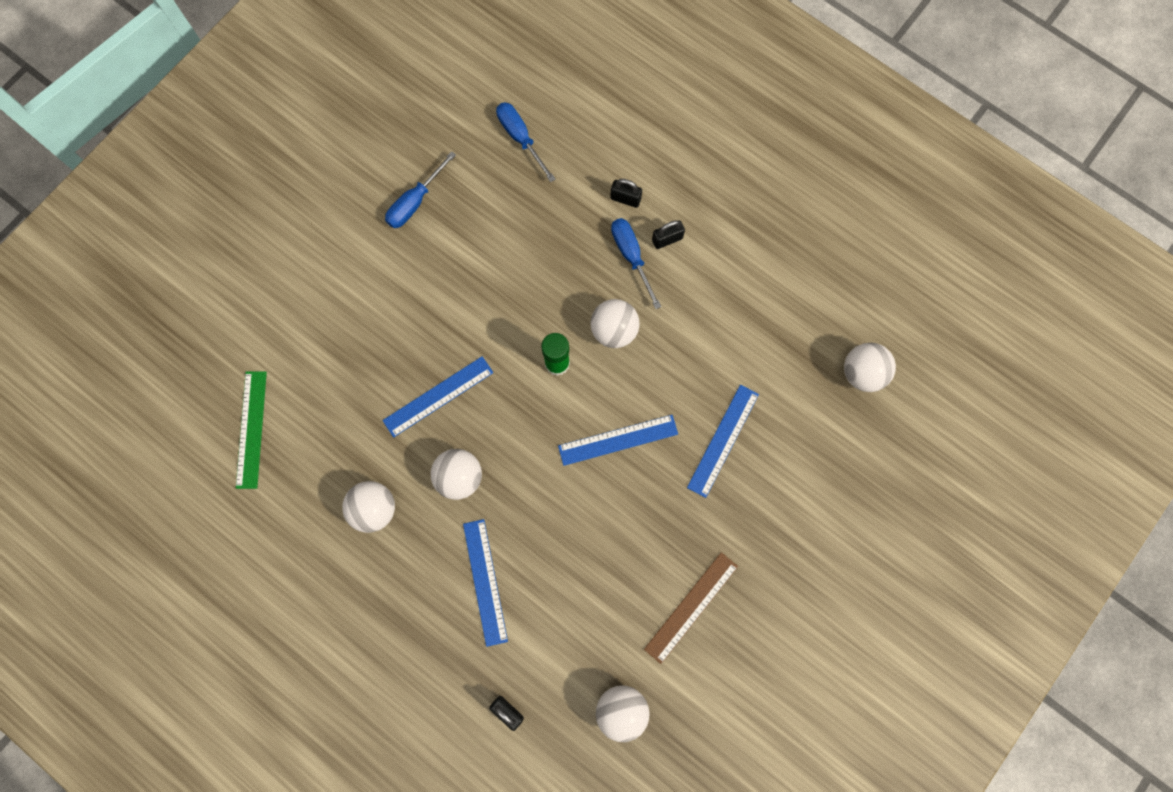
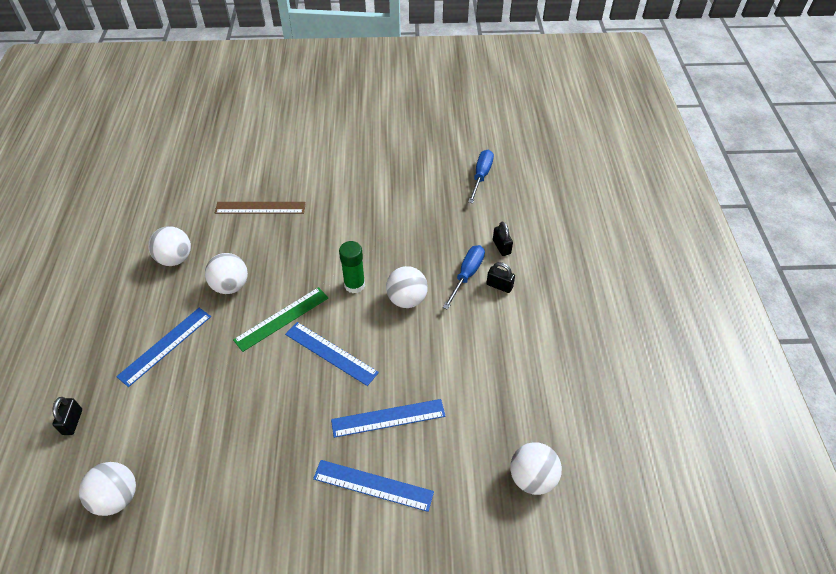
camera: 50 degrees right, 25 degrees down
green ruler [236,371,267,489] -> green ruler moved to [233,287,328,352]
blue ruler [383,356,493,437] -> blue ruler moved to [313,460,434,512]
blue screwdriver [385,151,456,228] -> none
brown ruler [644,552,738,664] -> brown ruler moved to [215,202,306,214]

